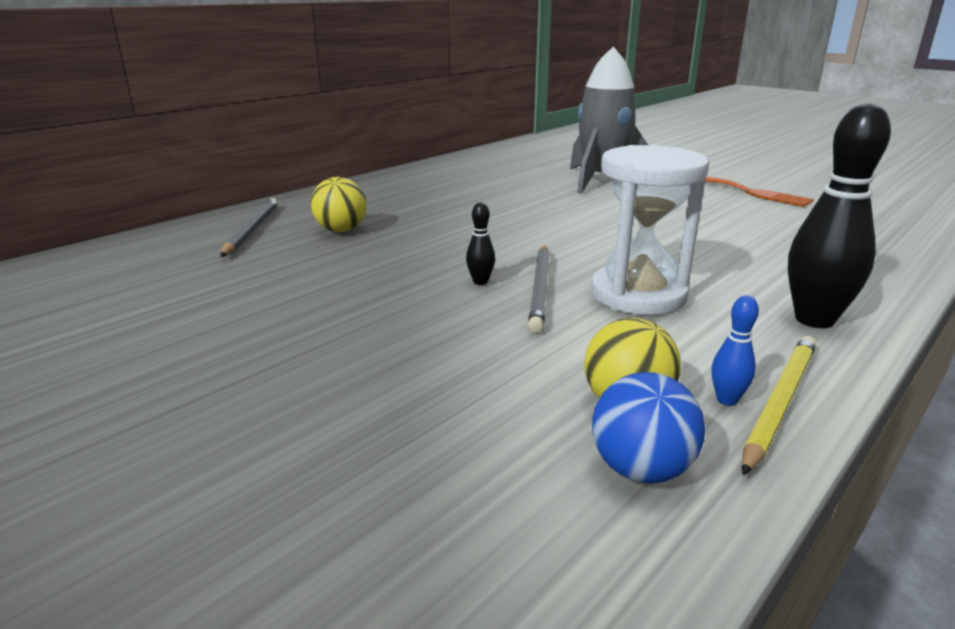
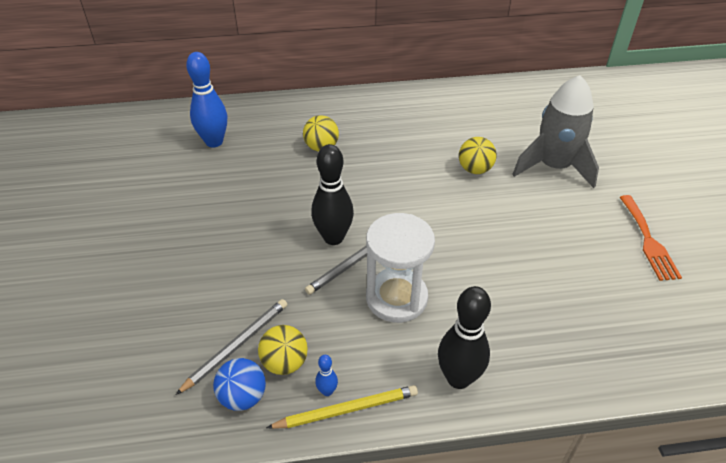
camera: 40 degrees right, 20 degrees up
grey pencil [220,198,278,257] -> grey pencil moved to [176,299,287,395]
black bowling pin [466,203,495,285] -> black bowling pin [311,144,354,245], size x2.26
none -> blue bowling pin [186,52,227,147]
none -> yellow ball [459,137,496,174]

